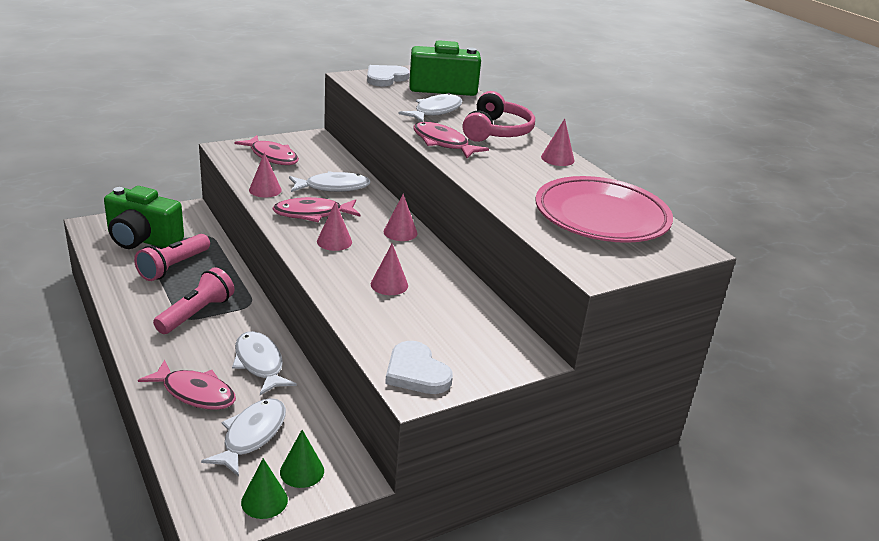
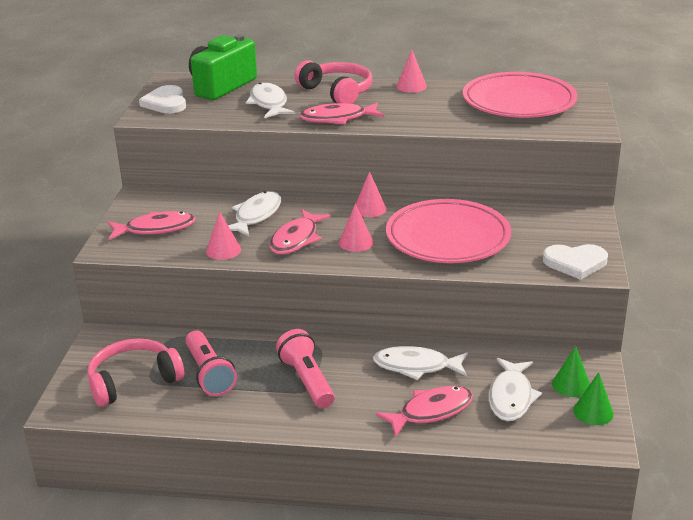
camera: 50 degrees left, 0 degrees up
green camera [104,186,184,249] -> pink headphones [87,339,184,407]
white fish [201,398,286,477] -> white fish turned 135 degrees counterclockwise [489,358,542,421]
pink cone [371,244,408,295] -> pink plate [386,199,511,263]

